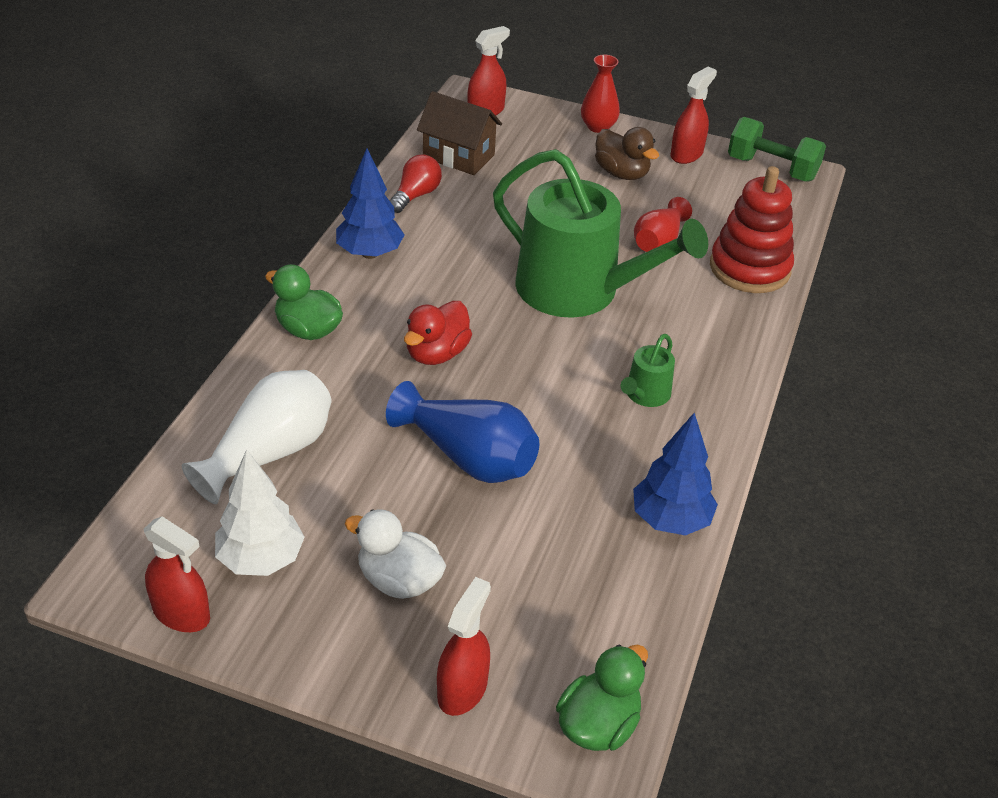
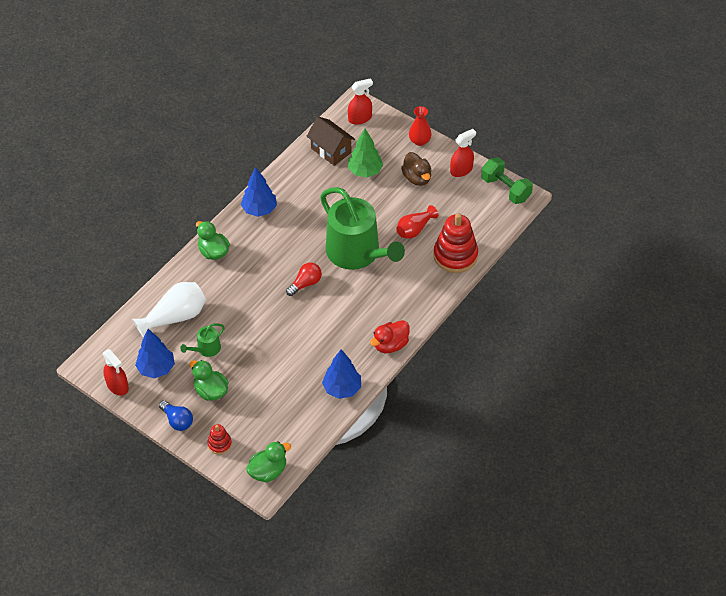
camera: 20 degrees right, 10 degrees up
white tree [215,449,305,576] -> blue tree [135,329,175,378]
white duck [345,509,446,599] -> green duck [190,360,229,401]
blue vase [386,381,539,483] -> none
red light bulb [389,154,442,213] -> red light bulb moved to [286,262,322,296]
red duck [404,301,472,365] -> red duck moved to [370,320,410,353]
red spray bottle [437,577,491,716] -> red stacking toy [207,424,232,454]
green watering can [621,334,675,407] -> green watering can moved to [180,323,225,357]
none -> blue light bulb [159,400,193,431]
none -> green tree [348,129,383,177]

